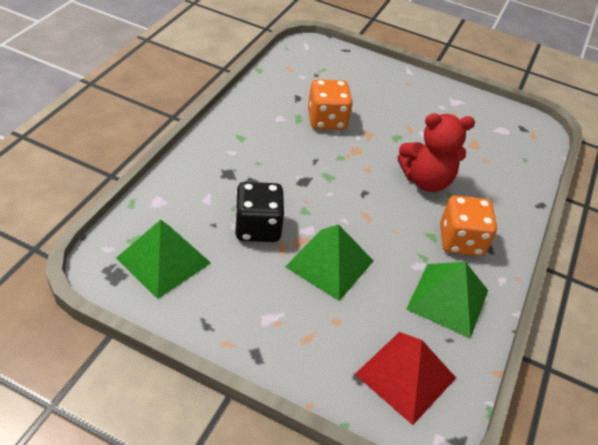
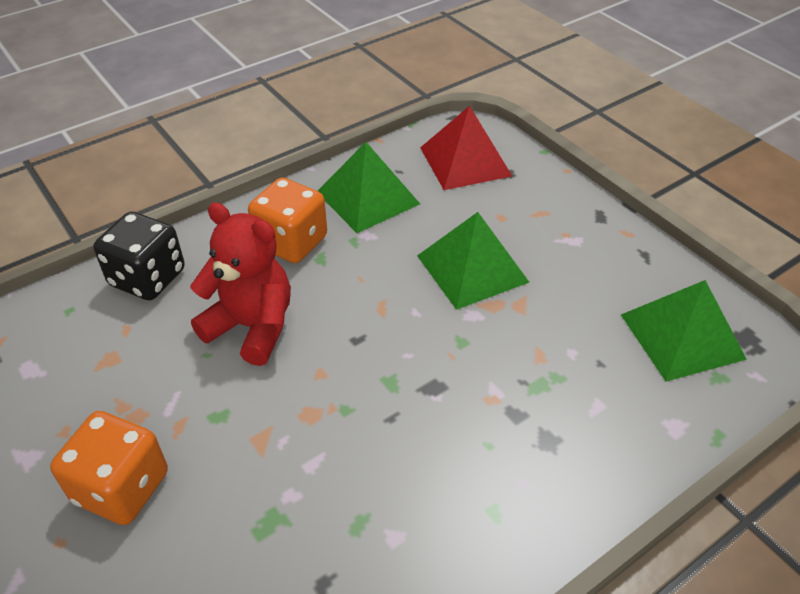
camera: 145 degrees left, 0 degrees up
black dice [235,182,284,242] -> black dice moved to [93,212,185,300]
orange dice [308,79,353,130] -> orange dice moved to [50,411,168,525]

